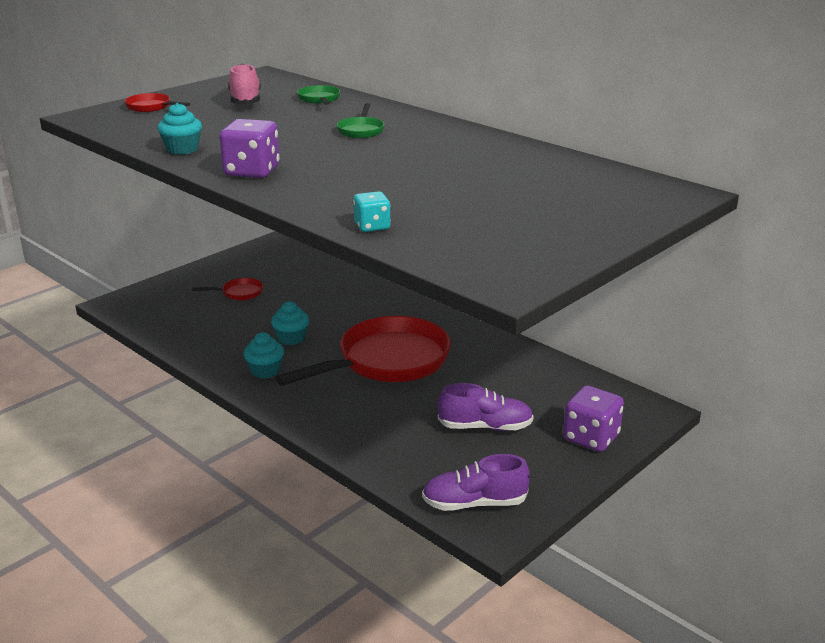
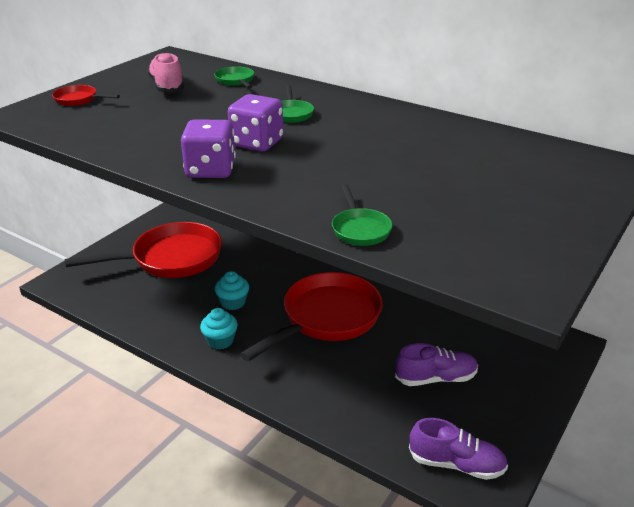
camera: 10 degrees left, 5 degrees up
turquoise cupcake [158,103,202,155] -> none
red pan [192,278,263,301] -> red pan [65,222,222,278], size x2.40
turquoise dice [353,191,391,232] -> green pan [332,184,392,246]
purple shoe [422,454,530,511] -> purple shoe turned 150 degrees counterclockwise [409,418,508,480]
purple dice [563,385,624,452] -> purple dice moved to [228,94,284,152]

